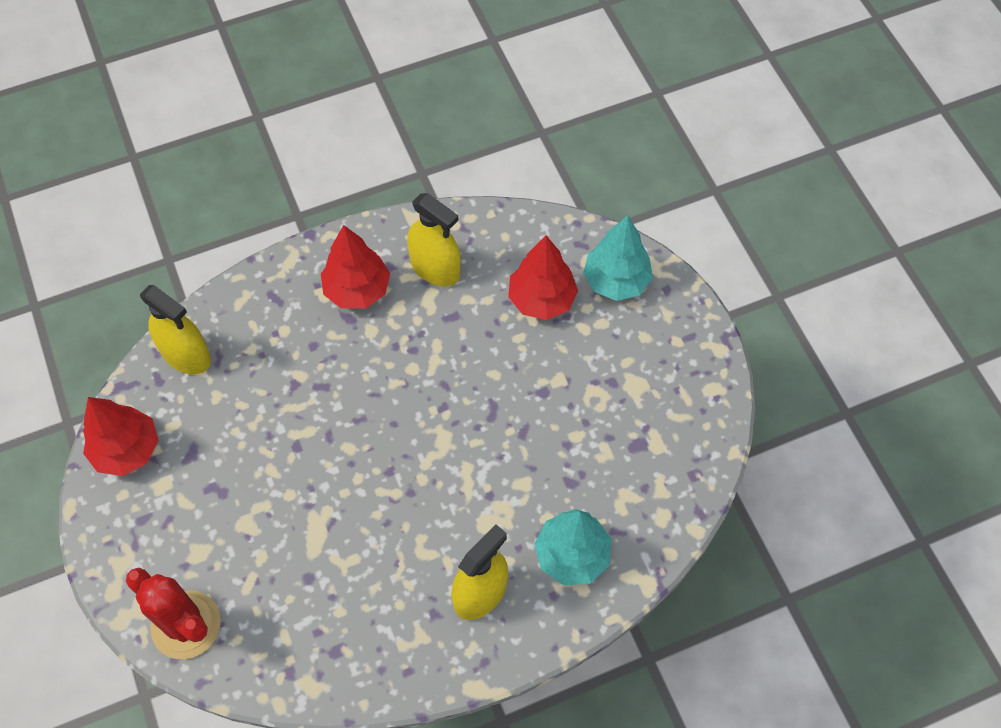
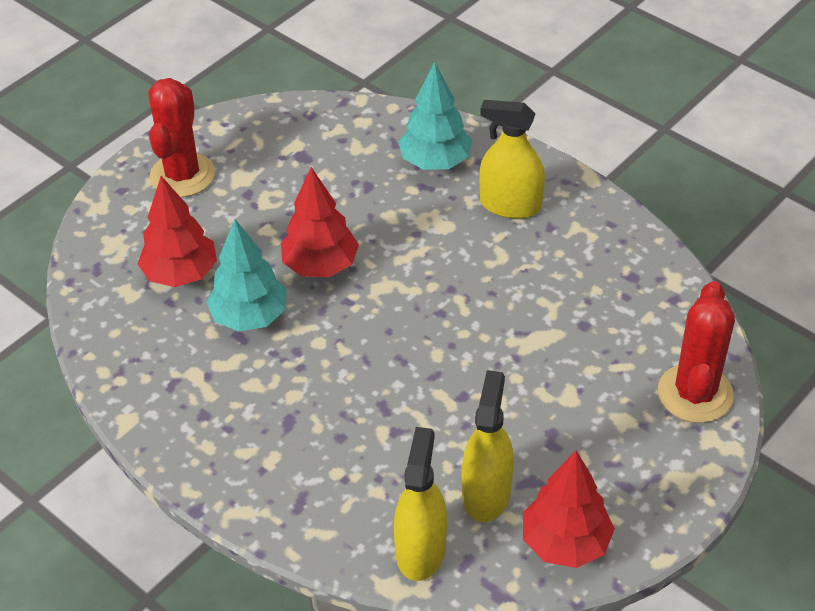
camera: 115 degrees left, 15 degrees down
red tree [321,225,390,309] -> red tree moved to [281,167,359,277]
yellow spray bottle [407,193,460,286] -> yellow spray bottle moved to [462,370,514,522]
turquoise tree [583,215,653,301] -> turquoise tree moved to [206,219,287,332]
none -> red cactus [148,78,215,197]

